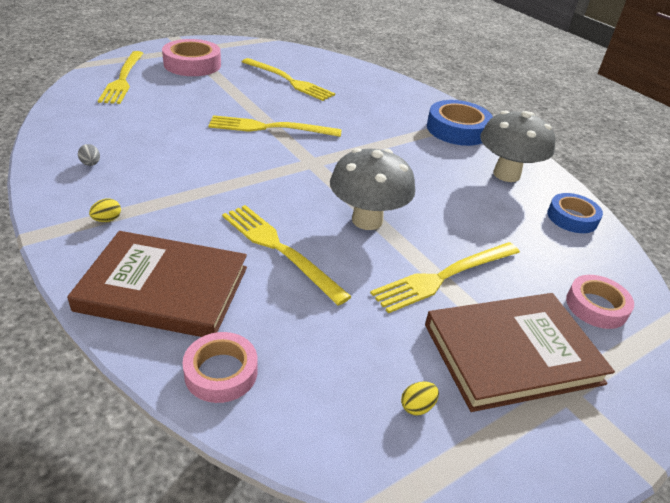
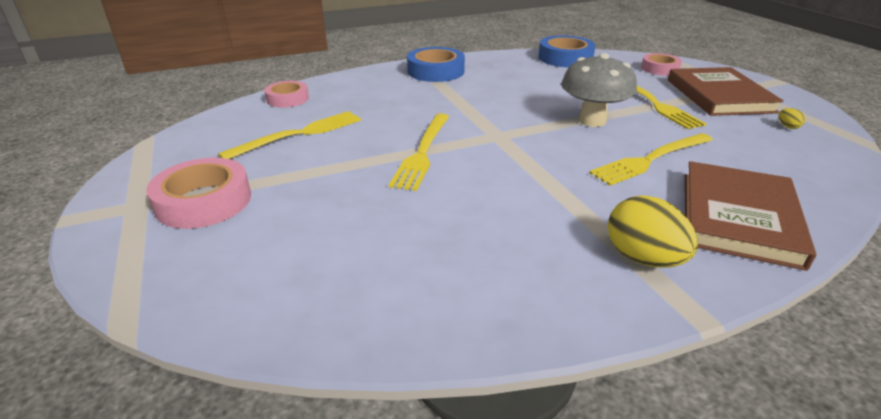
camera: 75 degrees left, 5 degrees down
grey egg [78,144,100,166] -> none
yellow egg [89,198,121,222] -> yellow egg [608,195,698,268], size x2.35
yellow fork [98,51,144,104] -> none
pink tape [182,332,257,403] -> pink tape moved to [265,81,309,108]
grey mushroom [480,111,555,182] -> none
blue tape [547,193,603,233] -> blue tape [539,35,596,67], size x1.55

